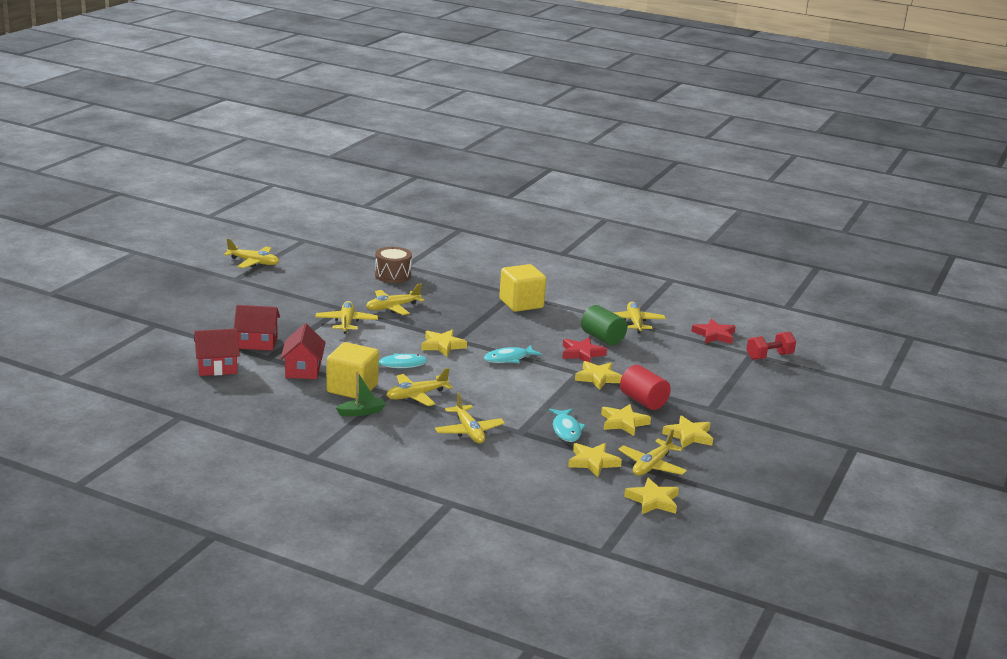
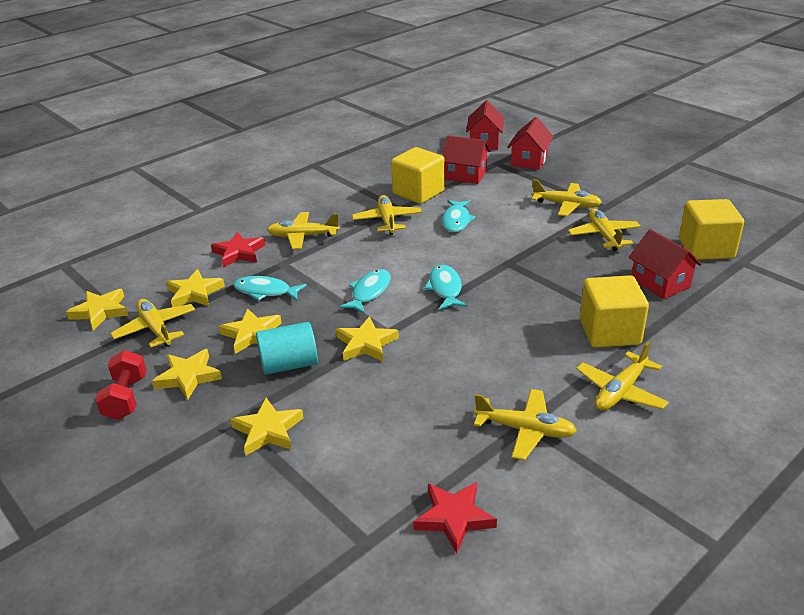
camera: 115 degrees right, 10 degrees up
yellow plane [224,239,279,268] -> yellow plane moved to [576,341,669,411]
green boat [336,372,386,416] -> none
brown drum [375,247,412,283] -> yellow cube [679,199,744,260]
yellow star [421,330,467,357] -> yellow star moved to [230,398,304,455]
red star [563,337,607,362] -> red star moved to [211,232,265,267]
green cylinder [581,305,627,346] -> none
red cylinder [620,365,671,410] -> turquoise cylinder [256,322,318,375]
red dumbbell [746,332,796,360] -> red dumbbell moved to [95,350,147,420]
none -> turquoise fish [339,269,391,314]
none -> red house [629,229,702,299]

